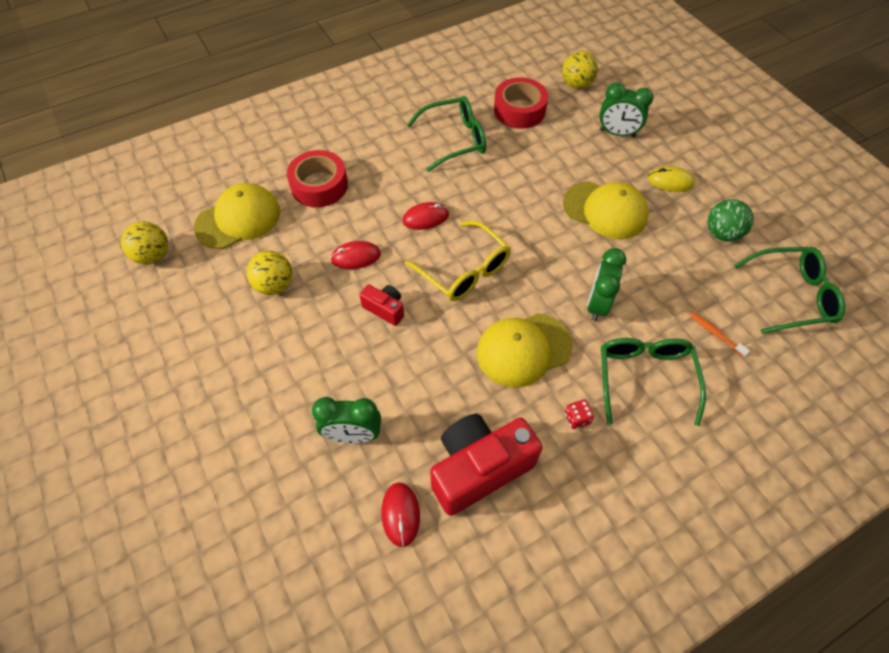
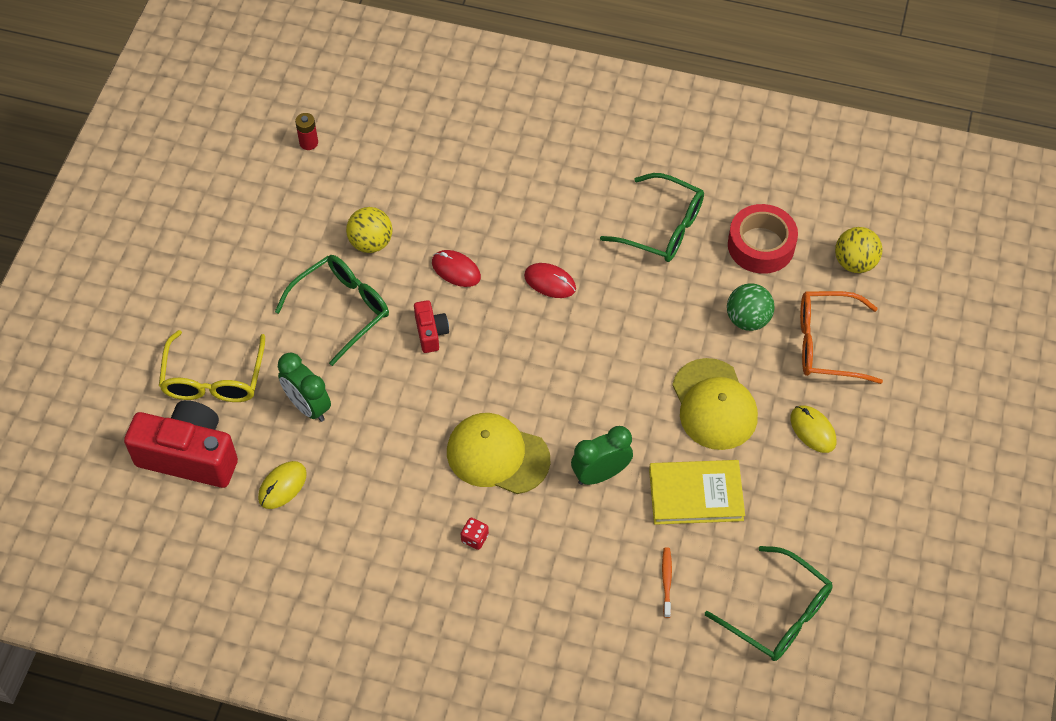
camera: 45 degrees right, 0 degrees up
yellow ball [121,222,168,265] -> red battery [295,113,318,150]
yellow cap [194,183,280,249] -> none
red tape [287,150,348,207] -> none
red mouse [381,482,420,547] -> yellow mouse [258,461,307,509]
yellow glasses [405,221,511,301] -> yellow glasses moved to [159,330,265,402]
red camera [430,414,543,516] -> red camera moved to [124,400,238,488]
green clock [599,83,653,137] -> orange glasses [800,291,883,384]
green glasses [601,338,706,426] -> green glasses moved to [275,255,389,366]
green ball [707,199,754,242] -> green ball moved to [727,283,775,331]
none -> yellow book [649,460,745,525]

